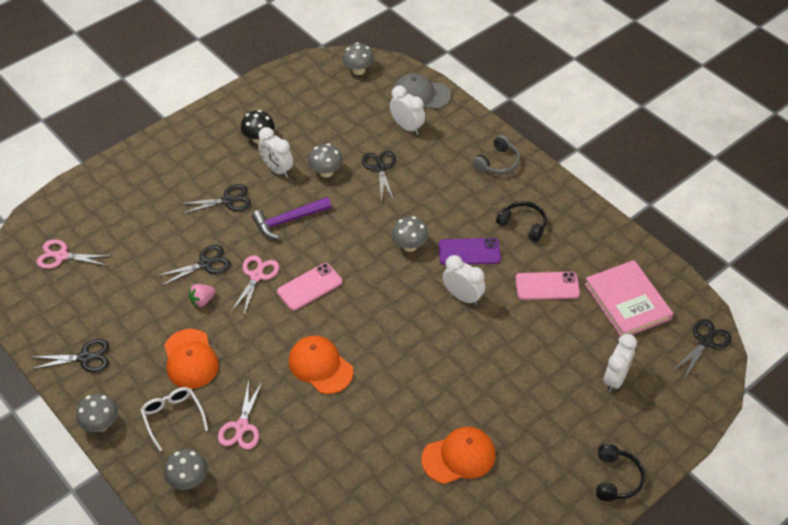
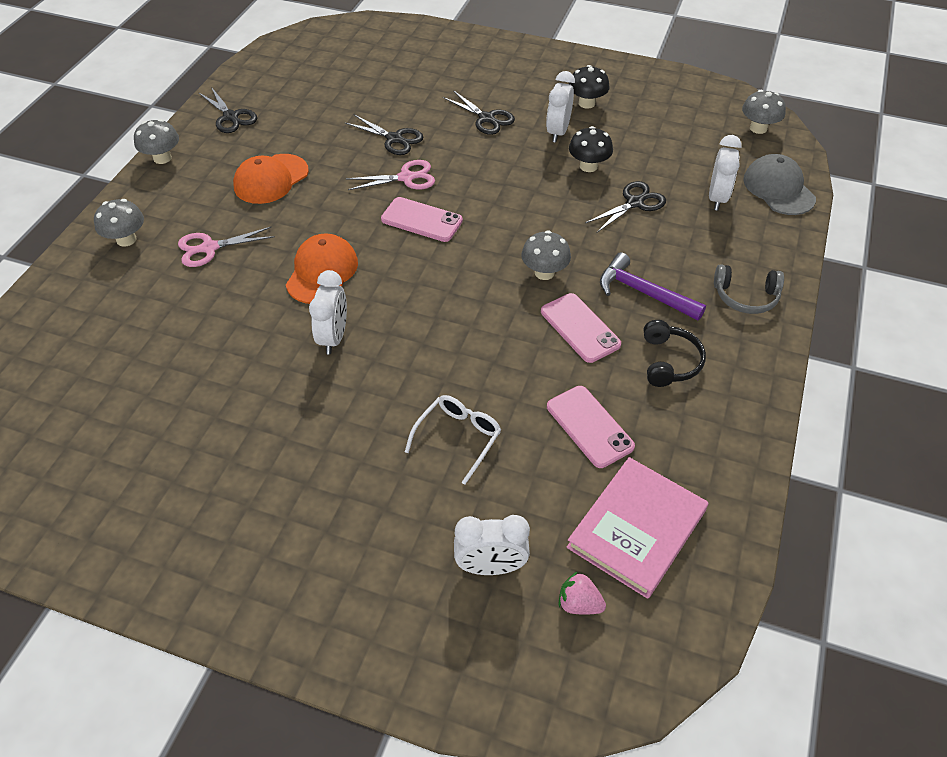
camera: 60 degrees right, 0 degrees up
pink scissors [36,239,109,269] -> none
white glasses [140,387,208,451] -> white glasses moved to [405,395,501,485]
pink strawberry [188,284,216,307] -> pink strawberry moved to [559,571,606,615]
purple hammer [252,197,332,239] -> purple hammer moved to [600,252,706,320]
grey mushroom [308,143,343,178] -> black mushroom [569,126,613,172]
orange cap [422,427,495,484] -> none
purple phone [439,238,501,265] -> pink phone [541,293,621,363]
white clock [443,255,486,305] -> white clock moved to [309,270,347,355]
black headphones [596,444,645,501] -> none
black scissors [672,319,732,377] -> none

